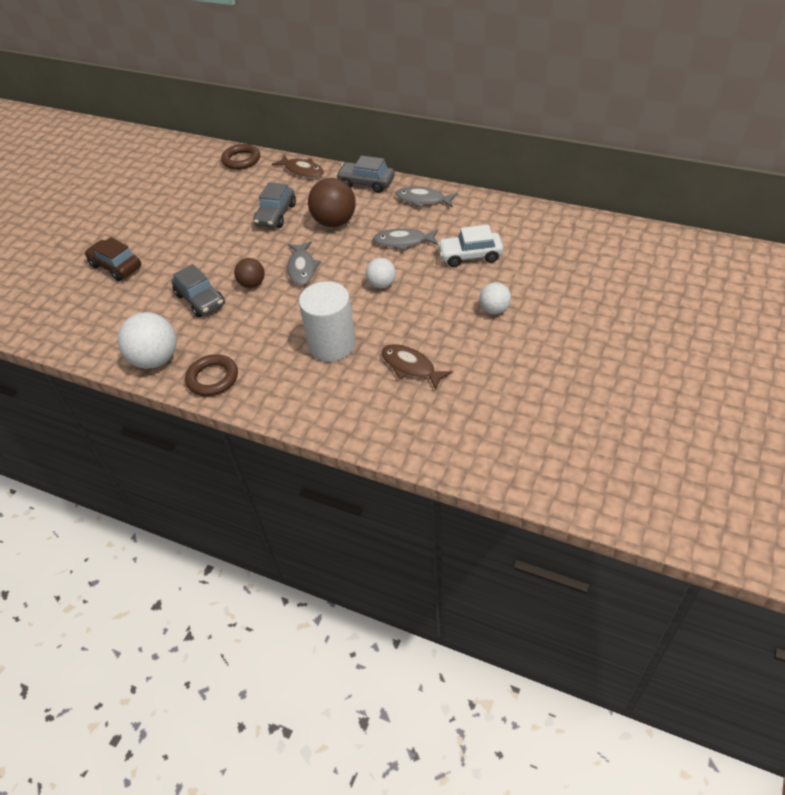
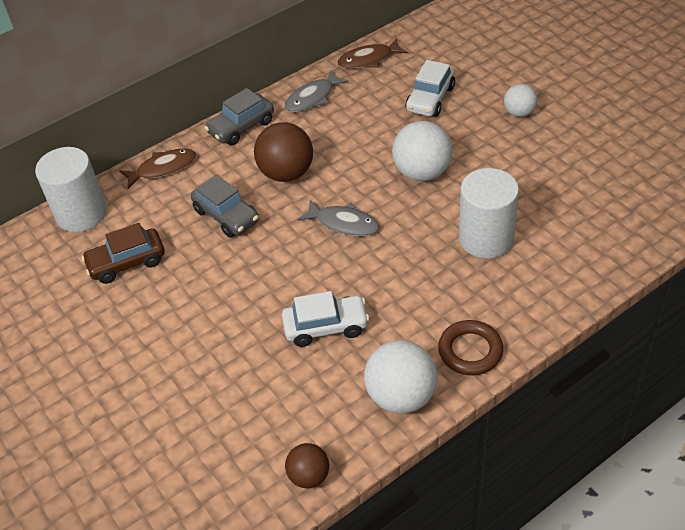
camera: 60 degrees left, 0 degrees up
brown car [85,237,141,281] -> brown car moved to [82,223,165,284]
grey car [171,264,225,317] -> white car [282,291,369,347]
brown ring [221,144,260,170] -> white cylinder [35,147,107,232]
brown ball [234,258,264,288] -> brown ball moved to [285,443,329,489]
white ball [366,258,396,288] -> white ball [392,121,452,181], size x1.72
grey fish [373,228,438,251] -> none
brown fish [381,344,453,390] -> brown fish moved to [337,38,408,69]

